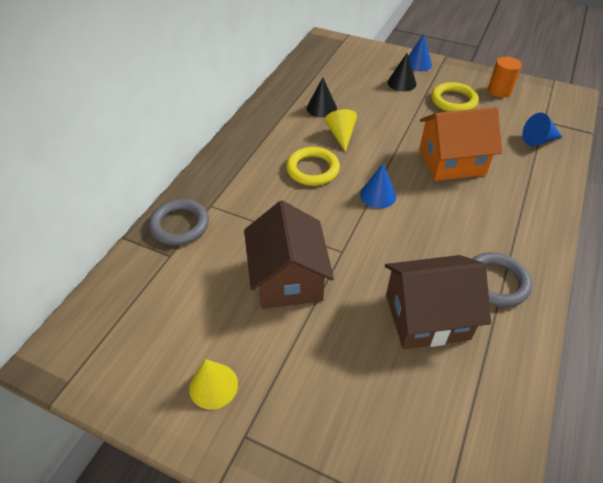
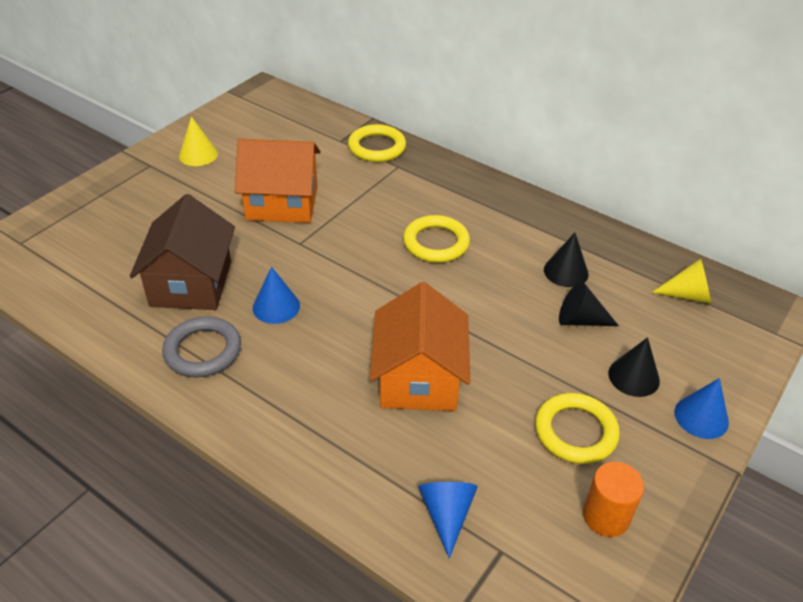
camera: 100 degrees right, 5 degrees down
grey ring [149,199,209,245] -> yellow ring [348,124,406,162]
brown house [244,201,334,309] -> orange house [235,139,321,223]
yellow cone [325,109,357,152] -> yellow cone moved to [651,259,711,304]
blue cone [360,164,396,208] -> blue cone moved to [253,267,300,324]
none -> black cone [559,281,619,326]

